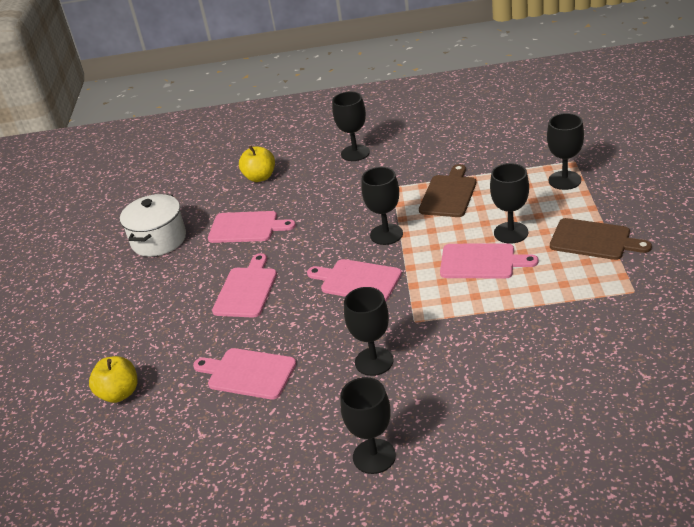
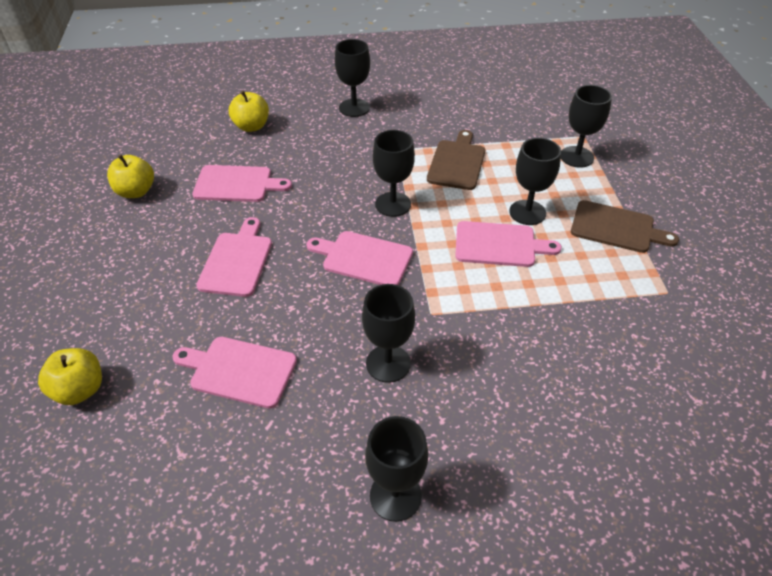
camera: 10 degrees left, 10 degrees up
white pot [120,194,186,257] -> yellow apple [107,155,154,198]

